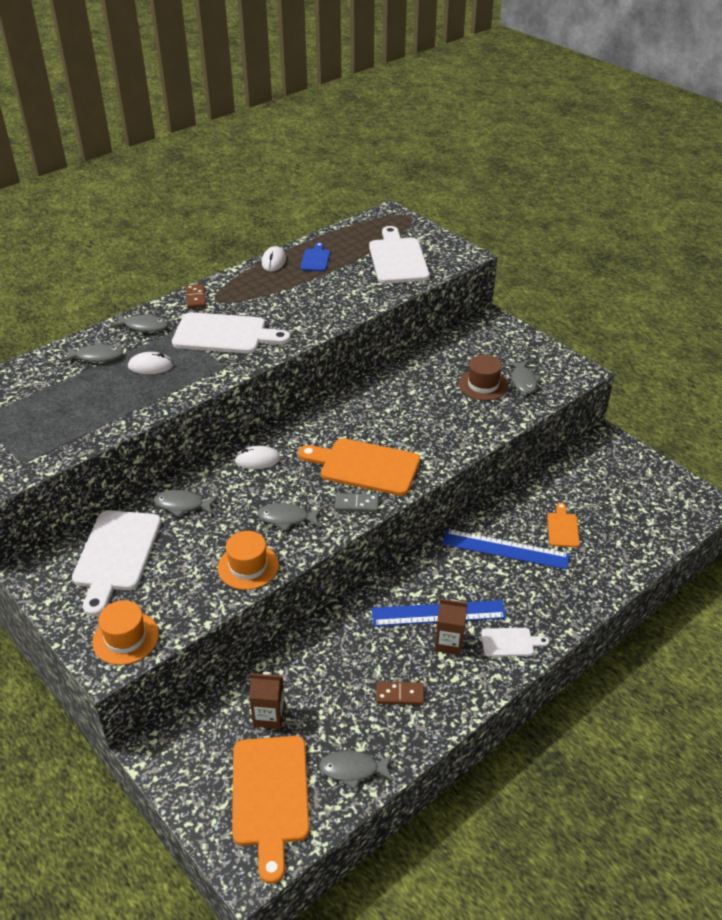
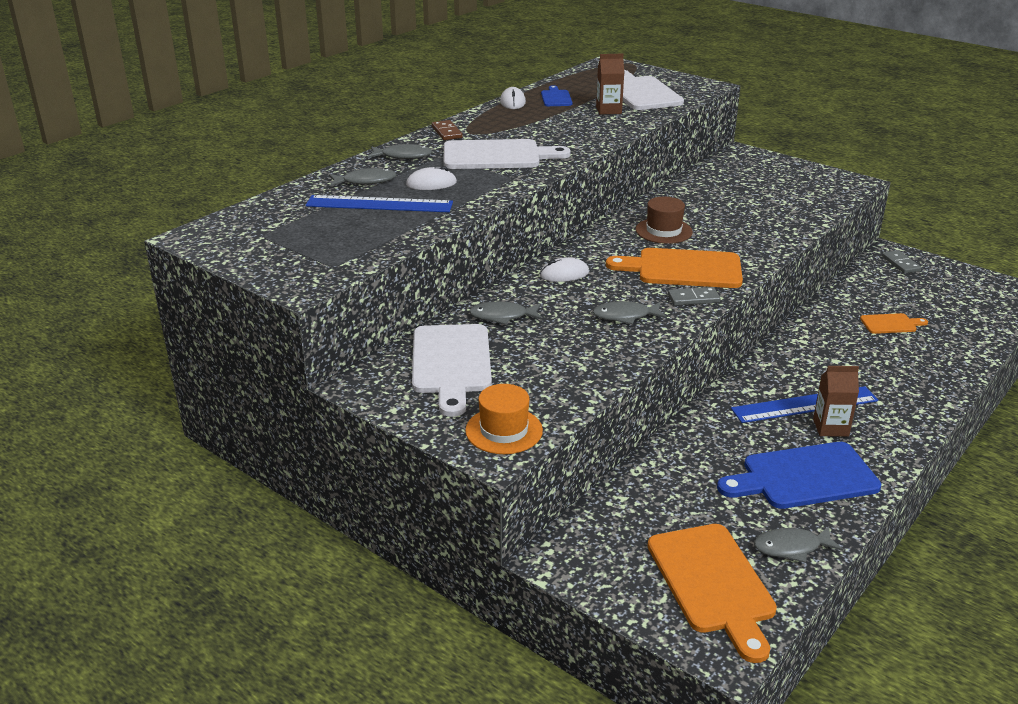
camera: 10 degrees left, 10 degrees down
orange hat [218,531,279,590] -> none
brown carton [249,672,285,729] -> brown carton moved to [596,54,624,114]
brown domino [376,681,424,705] -> blue cutting board [717,442,881,509]
blue ruler [442,529,570,570] -> blue ruler moved to [305,195,453,212]
brown hat [458,355,508,401] -> brown hat moved to [636,197,693,244]
white cutting board [481,628,549,657] -> none
grey fish [508,360,541,394] -> none
orange cutting board [547,503,580,548] -> orange cutting board turned 90 degrees clockwise [860,313,928,334]
none -> grey domino [882,250,922,274]

